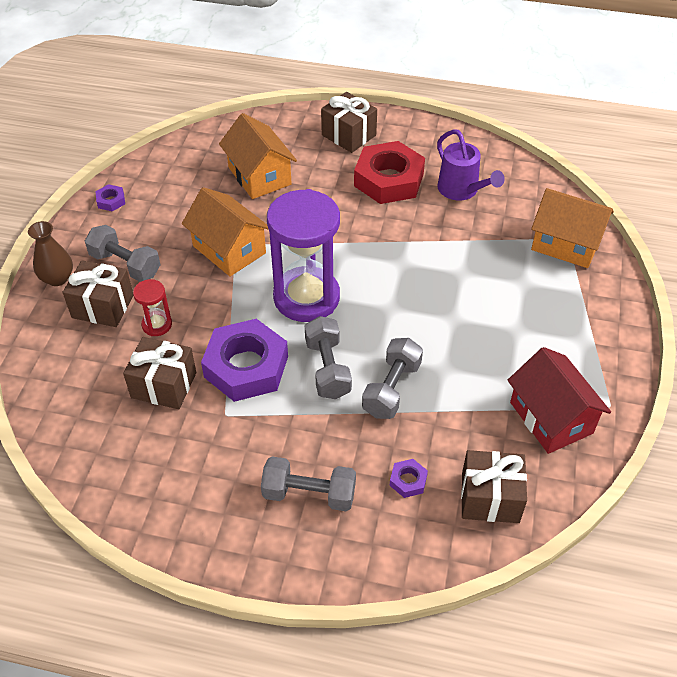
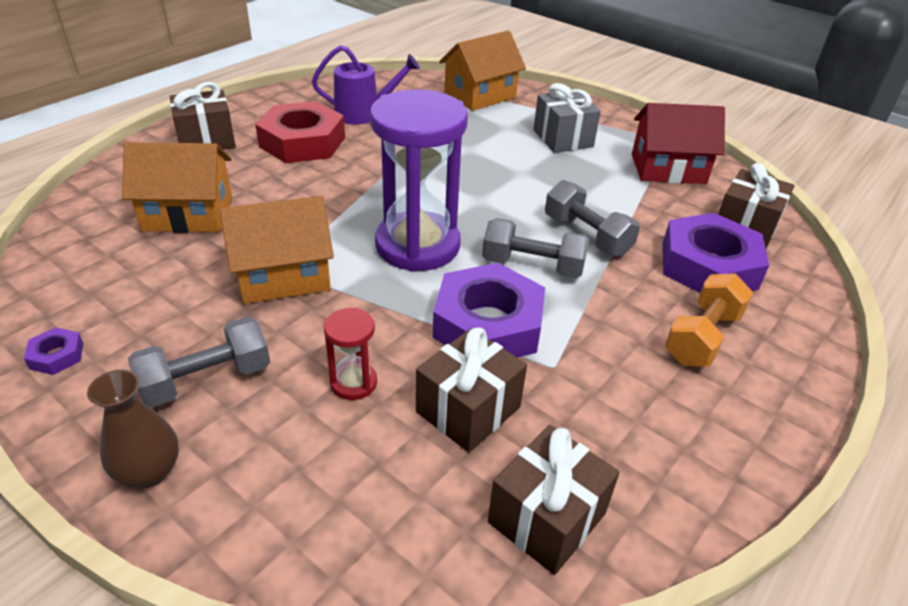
camera: 65 degrees left, 10 degrees down
brown gift [63,260,133,327] -> brown gift moved to [488,425,620,575]
grey dumbbell [261,456,356,511] -> orange dumbbell [665,273,753,367]
purple nut [389,459,428,498] -> purple nut [662,213,769,293], size x2.41
none -> grey gift [533,83,601,153]

